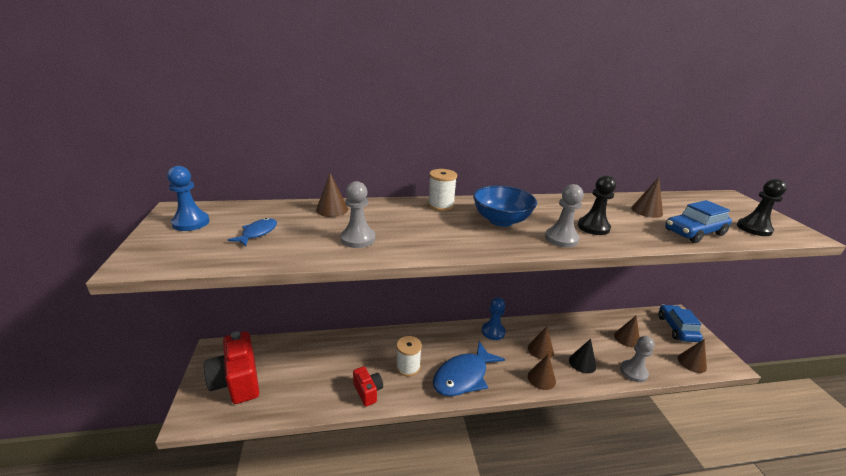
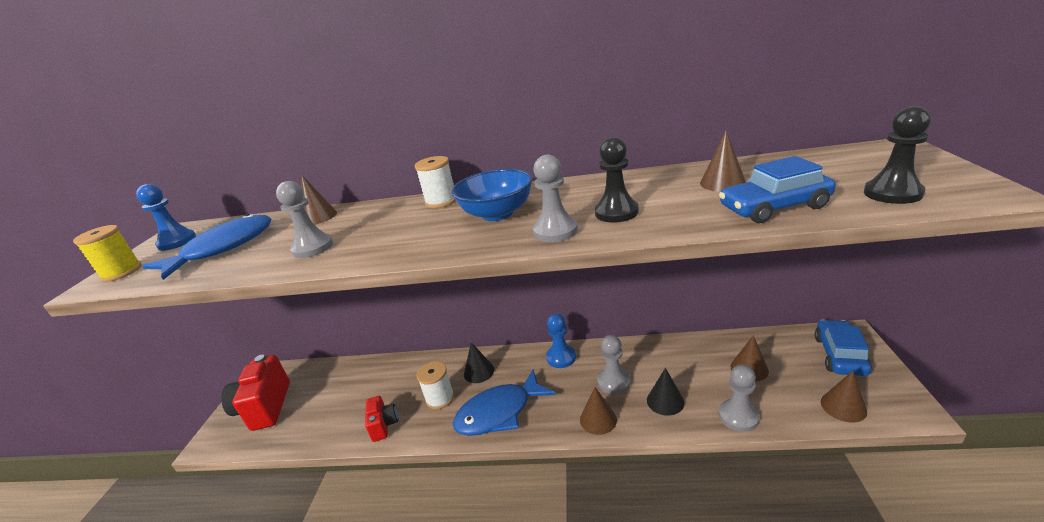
camera: 20 degrees right, 0 degrees up
blue fish [228,218,277,246] -> blue fish [143,214,271,280], size x2.05
brown cone [528,326,554,359] -> grey pawn [597,335,631,394]
none -> yellow spool [73,225,142,282]
none -> black cone [464,342,494,383]

